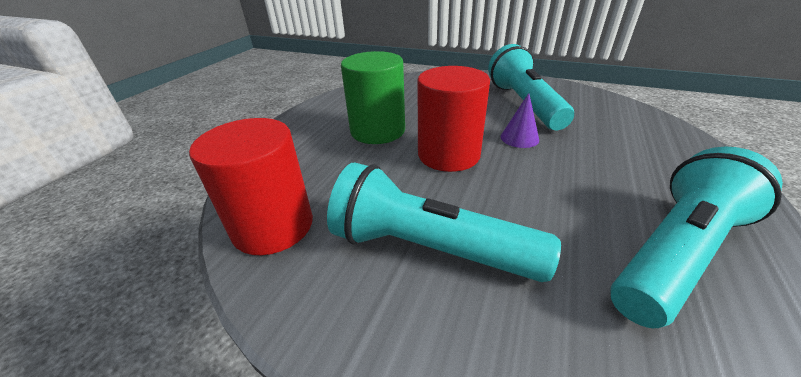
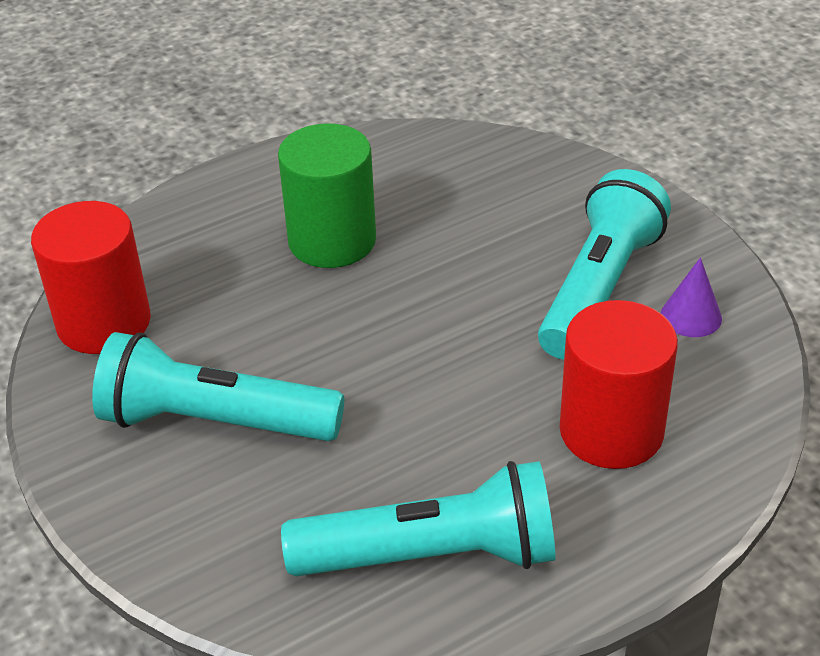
camera: 35 degrees right, 5 degrees up
turquoise flashlight [327,163,561,282] -> turquoise flashlight turned 45 degrees counterclockwise [92,332,344,441]
red cylinder [417,66,490,172] -> red cylinder moved to [560,300,678,469]
purple cone [501,93,539,148] -> purple cone moved to [661,257,722,337]

